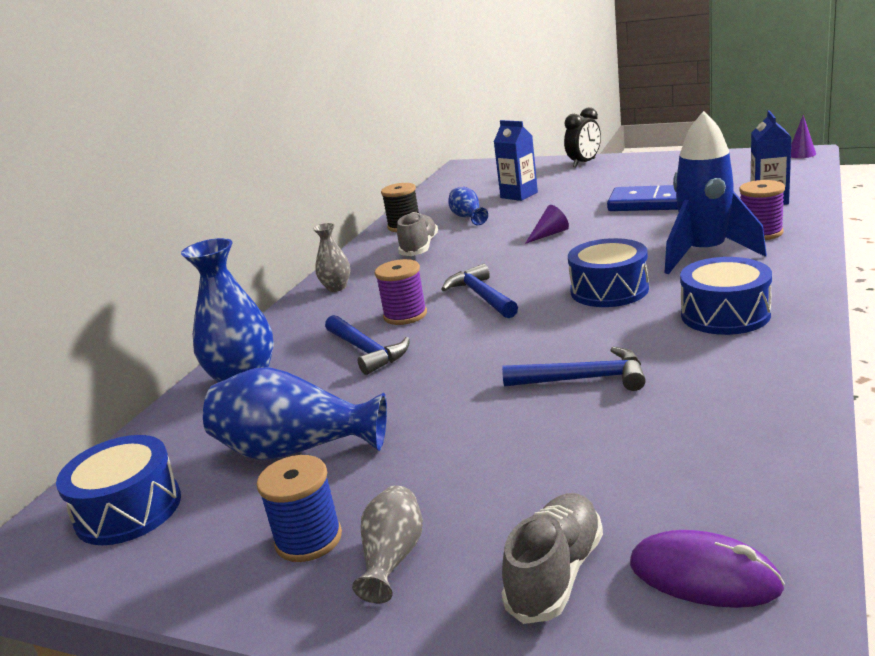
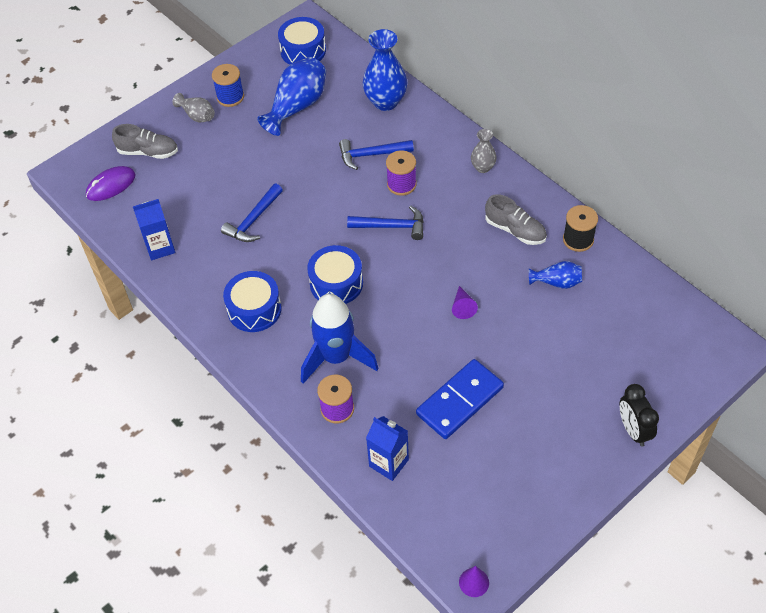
camera: 115 degrees right, 30 degrees up
blue carton [494,120,538,201] -> blue carton moved to [133,199,175,260]
grey shoe [501,493,603,624] -> grey shoe turned 45 degrees counterclockwise [112,124,178,159]

